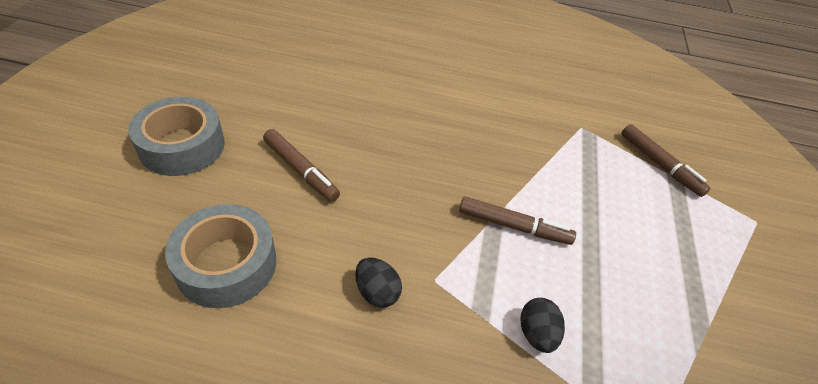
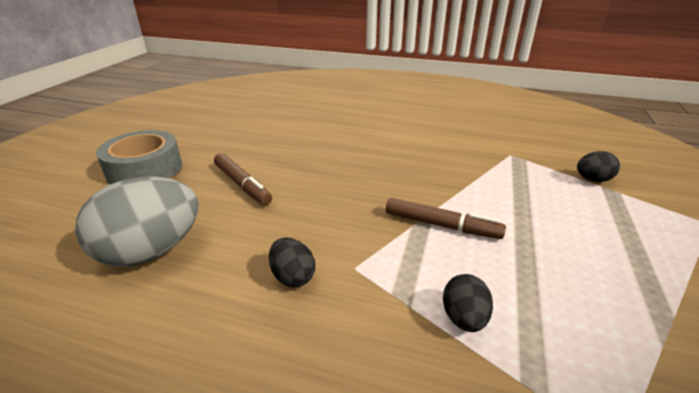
camera: 10 degrees right, 15 degrees down
grey tape [165,204,276,308] -> grey egg [75,176,199,267]
brown marker [621,124,711,197] -> black egg [577,151,620,182]

